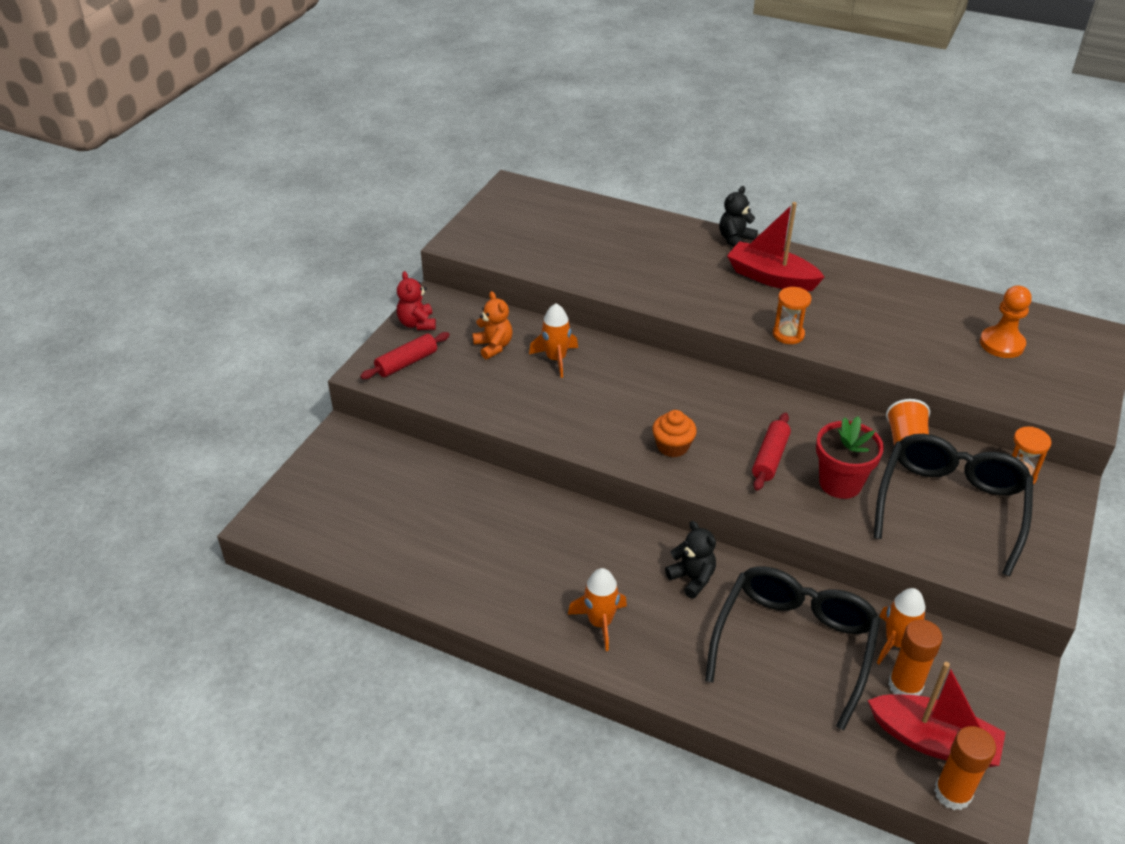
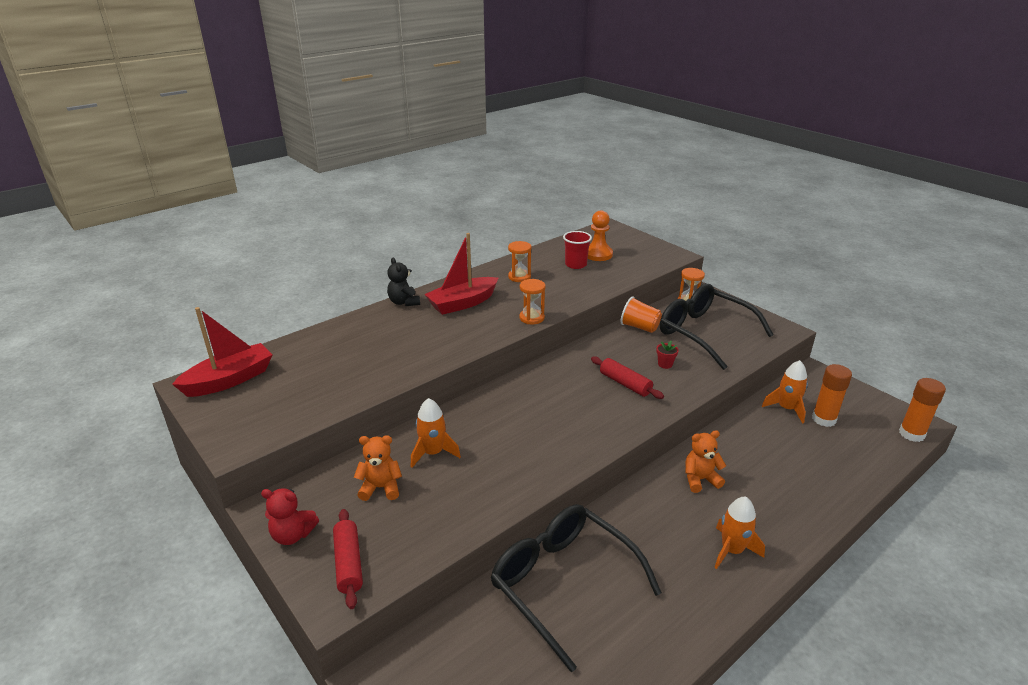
camera: 65 degrees left, 10 degrees down
orange cupcake [652,410,697,457] -> none
black teddy bear [665,521,716,599] -> orange teddy bear [685,430,726,493]
black glasses [705,566,881,730] -> black glasses moved to [490,504,662,672]
red flower pot [816,416,884,499] -> red flower pot [656,341,679,369], size x0.45
red boat [868,662,1006,767] -> red boat moved to [172,307,273,397]
none -> orange hourglass [508,241,531,282]
none -> red cup [563,231,592,269]

